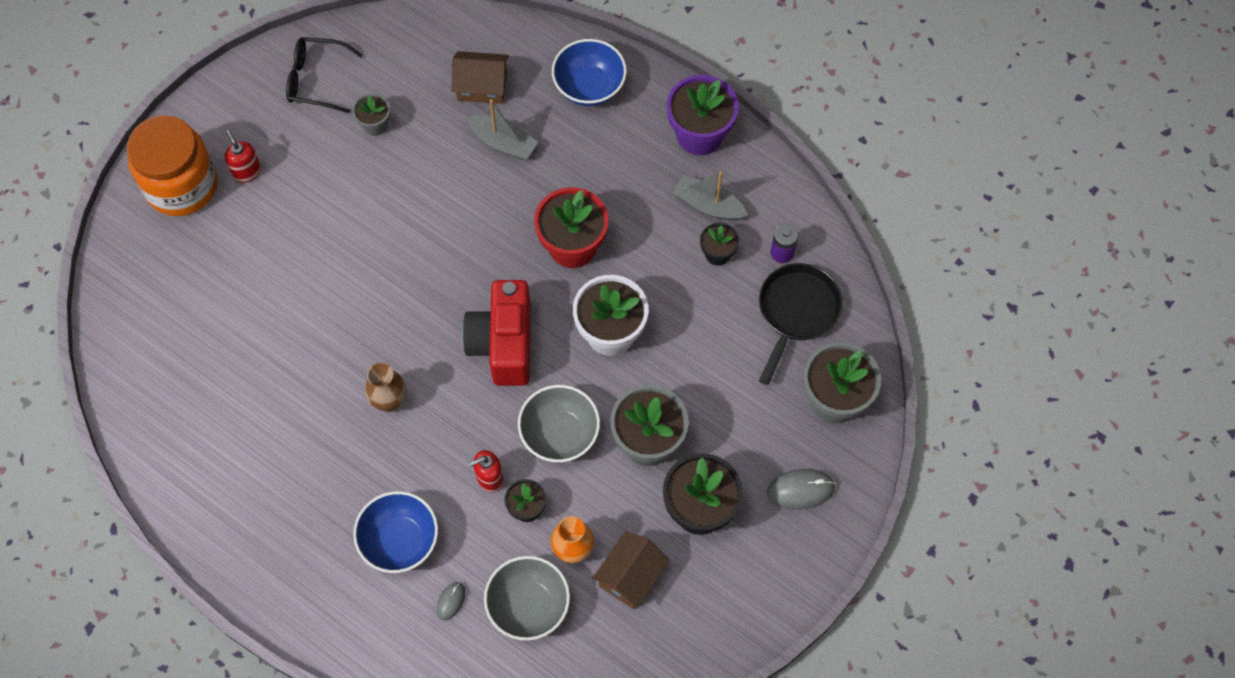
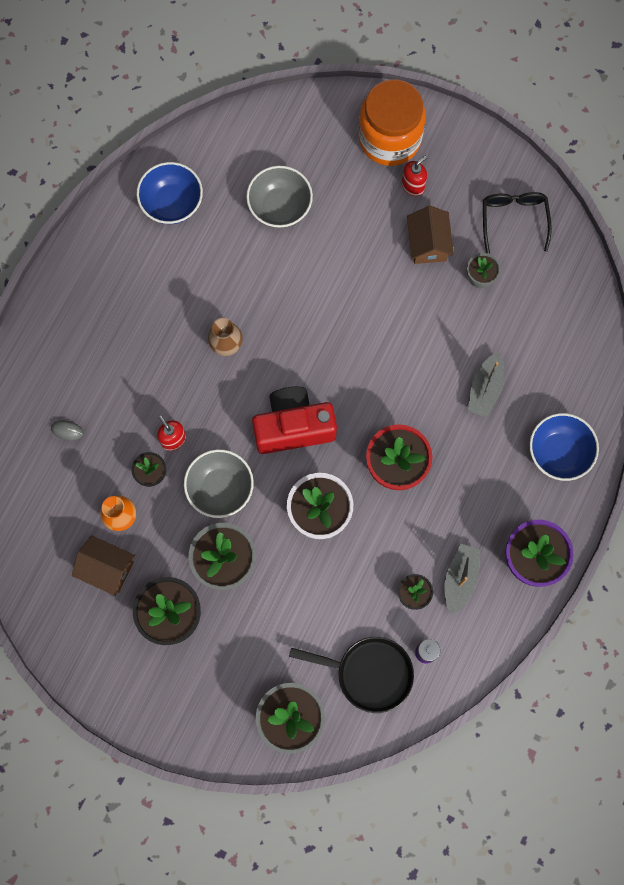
camera: 80 degrees right, 10 degrees up
blue bowl [353,491,438,573] -> blue bowl moved to [136,162,203,224]
brown house [452,51,509,104] -> brown house moved to [407,206,454,264]
grey bowl [484,556,570,641] -> grey bowl moved to [246,166,313,228]
grey mouse [767,469,836,510] -> none

